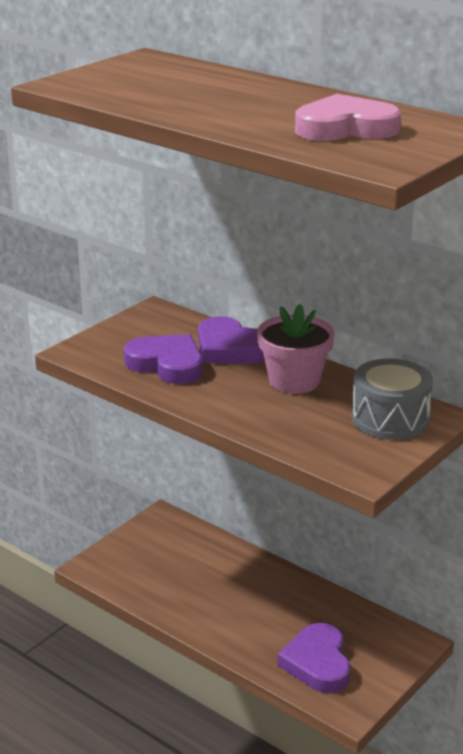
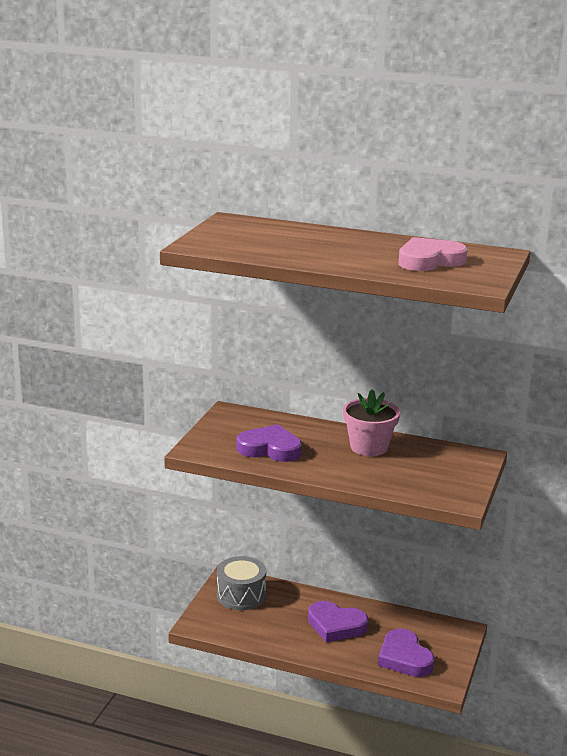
camera: 20 degrees left, 5 degrees down
purple heart [198,316,265,364] -> purple heart moved to [308,601,368,643]
grey drum [352,359,433,440] -> grey drum moved to [217,556,266,610]

